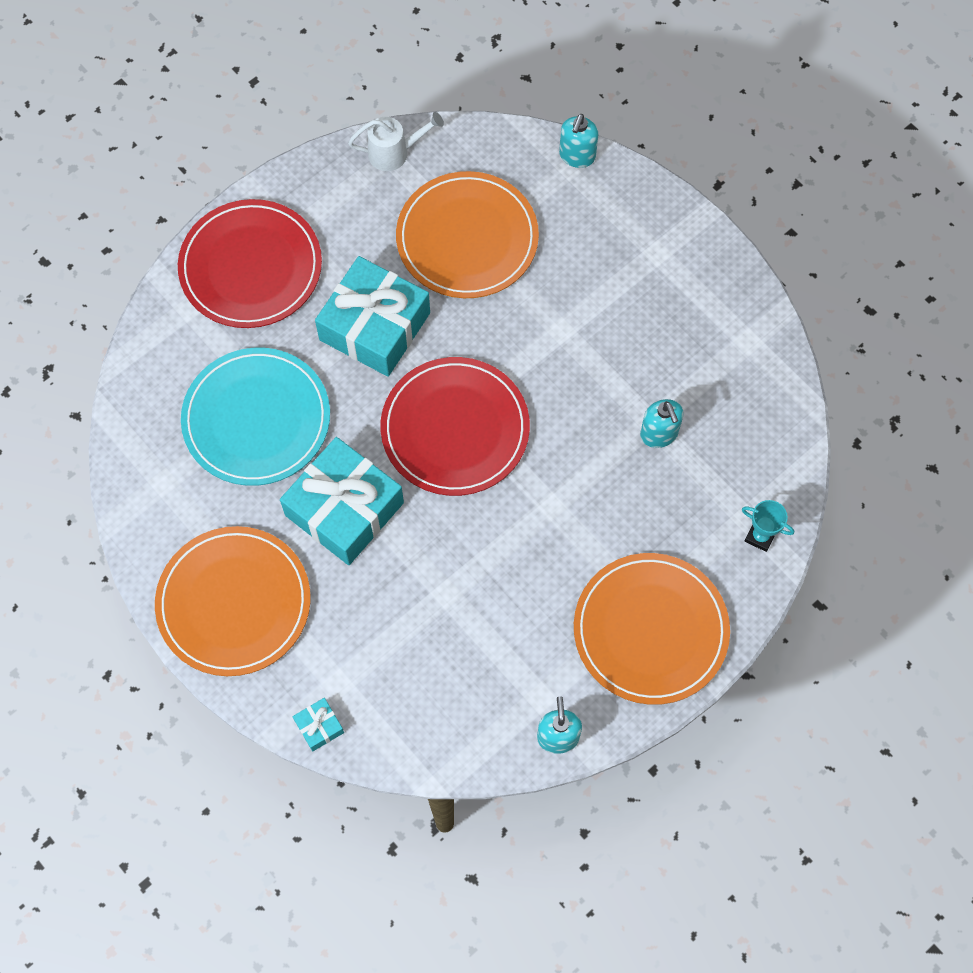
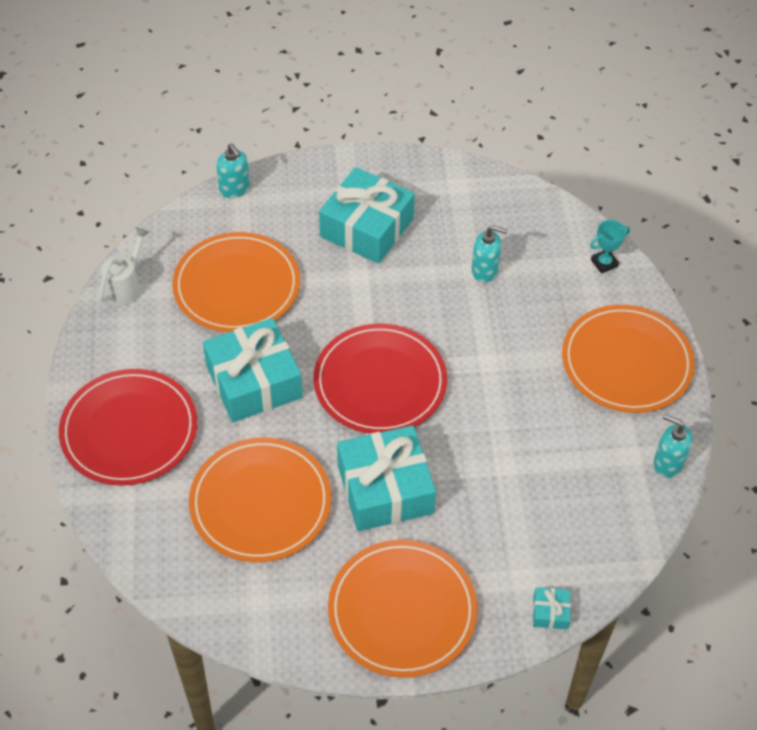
camera: 55 degrees left, 15 degrees down
turquoise plate [181,348,330,486] -> orange plate [189,438,331,562]
none -> turquoise gift [319,167,415,264]

